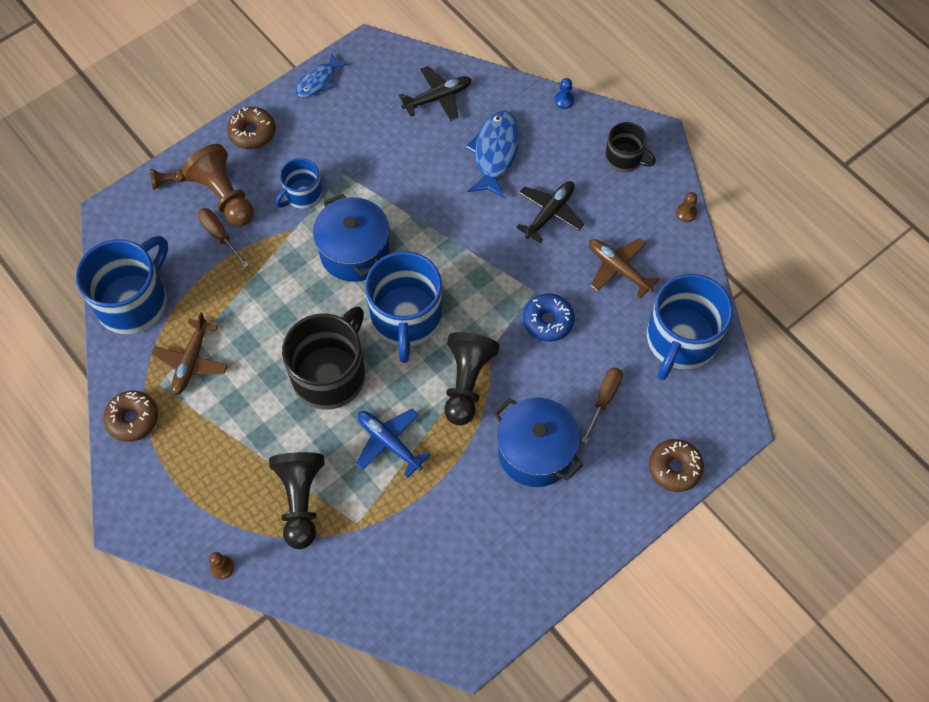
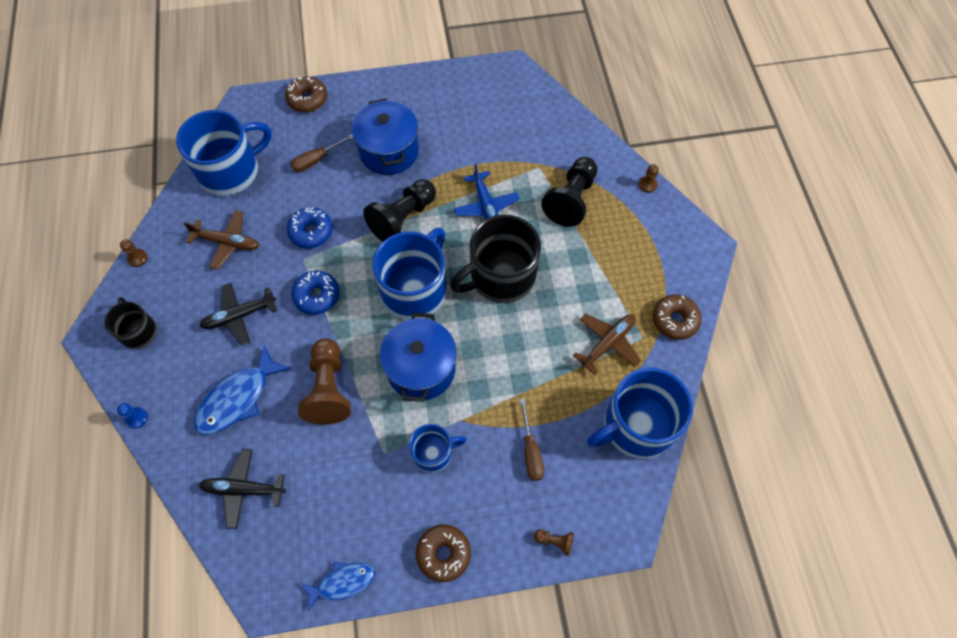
camera: 150 degrees left, 0 degrees up
brown pawn [182,144,254,226] -> brown pawn moved to [298,338,351,425]
brown plane [589,238,660,298] -> brown plane turned 60 degrees counterclockwise [183,210,259,270]
none -> blue donut [291,270,339,315]

